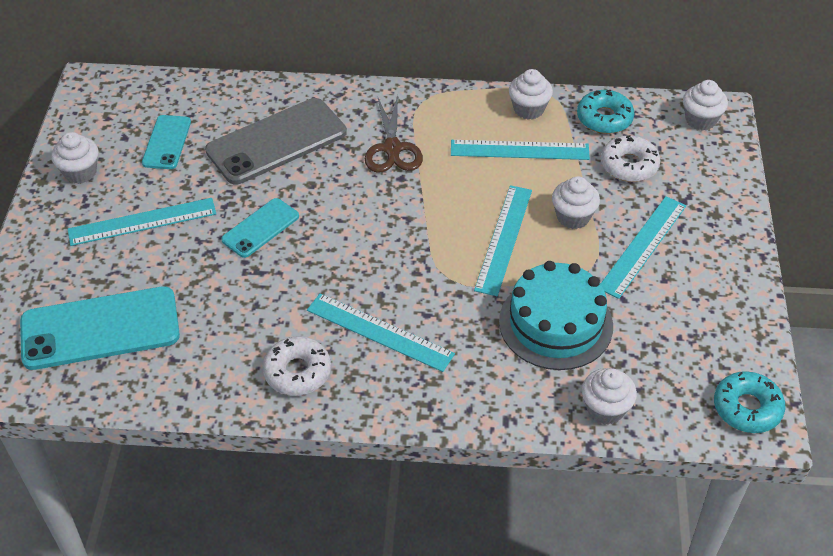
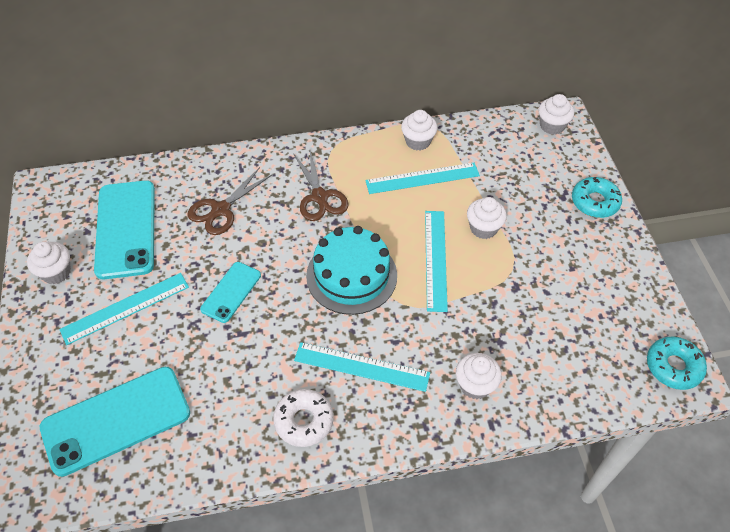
camera: 15 degrees left, 5 degrees up
turquoise phone [142,115,191,169] -> turquoise phone [94,180,155,279], size x1.83
grey phone [205,98,347,185] -> brown scissors [187,167,272,235]
turquoise cake [499,261,613,370] -> turquoise cake moved to [306,226,397,315]
turquoise donut [577,90,634,134] -> turquoise donut moved to [572,177,622,218]
white cupcake [582,368,637,425] -> white cupcake moved to [456,353,502,399]
white donut [601,135,661,182] -> none
turquoise ruler [601,196,686,299] -> none

